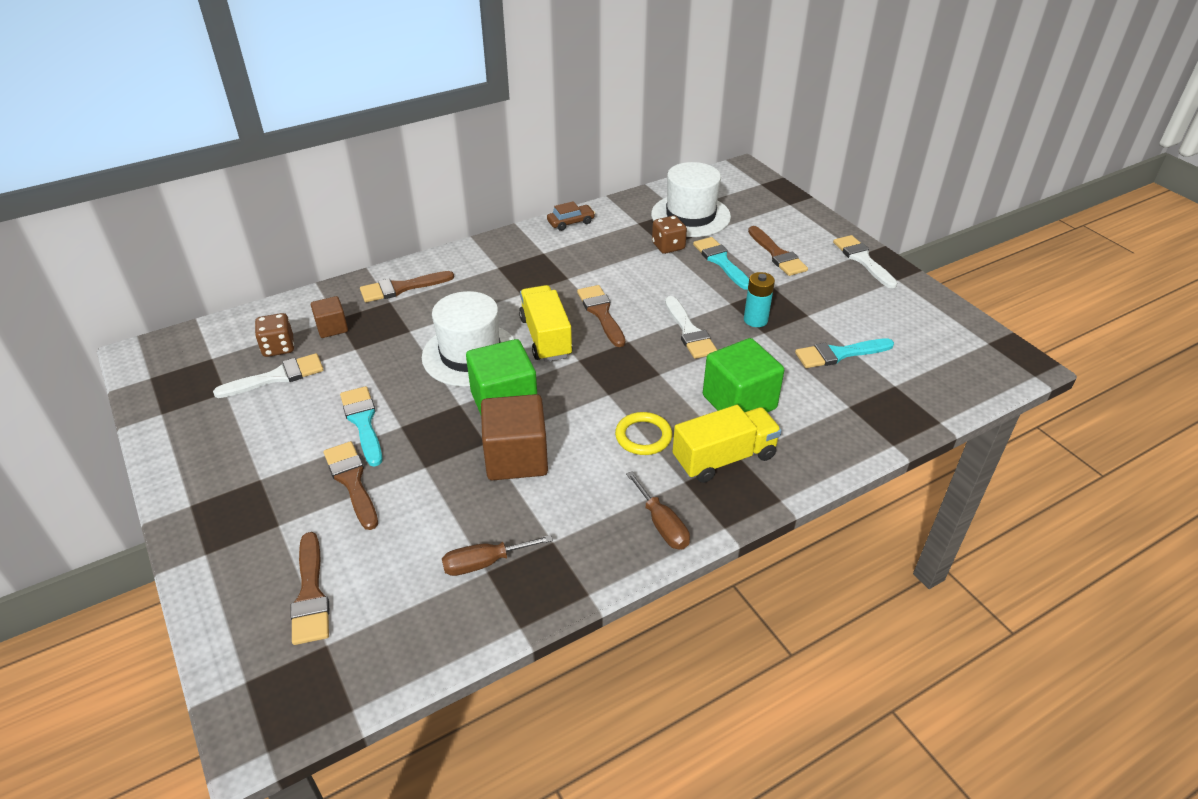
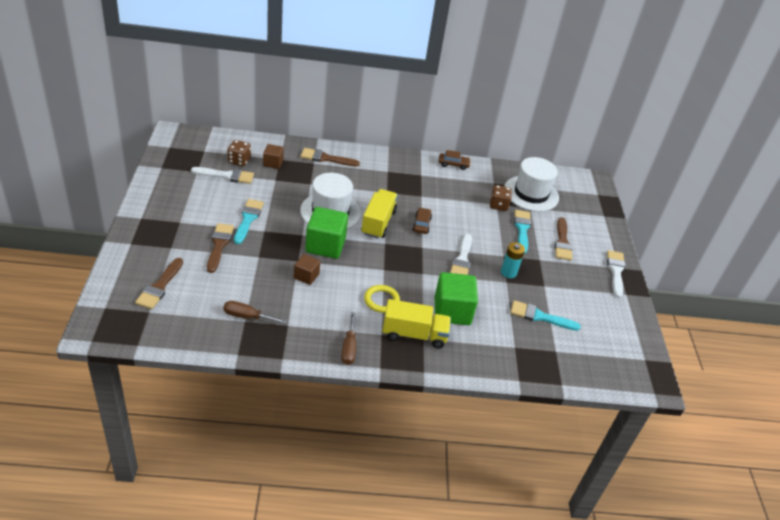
camera: 25 degrees right, 0 degrees up
brown cube [481,394,548,480] -> brown cube [294,254,320,285], size x0.55
brown brush [577,285,625,347] -> brown car [412,207,432,234]

